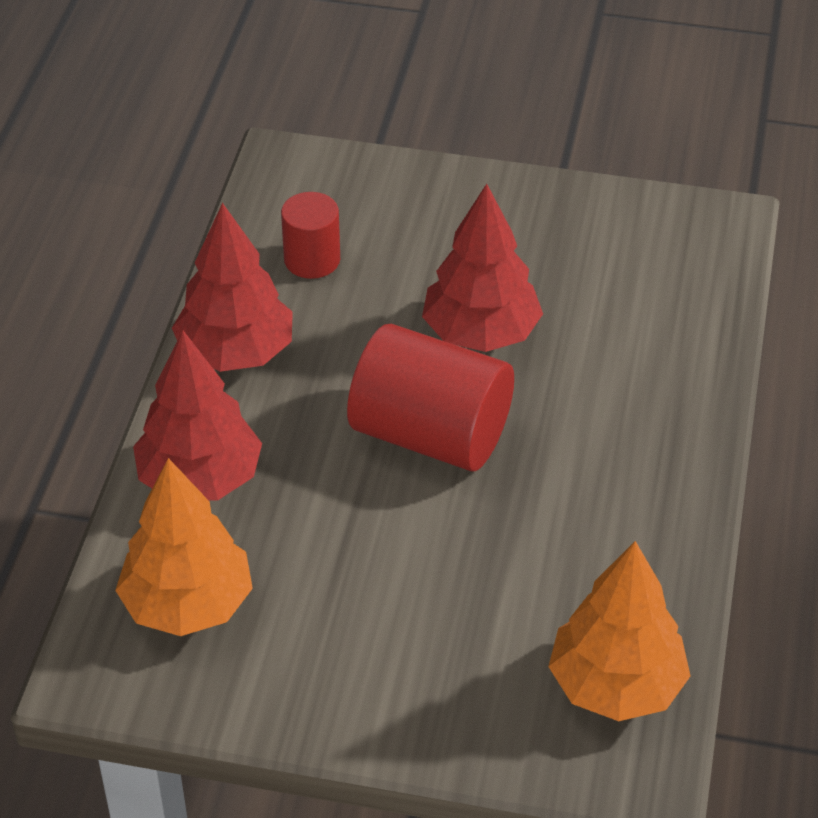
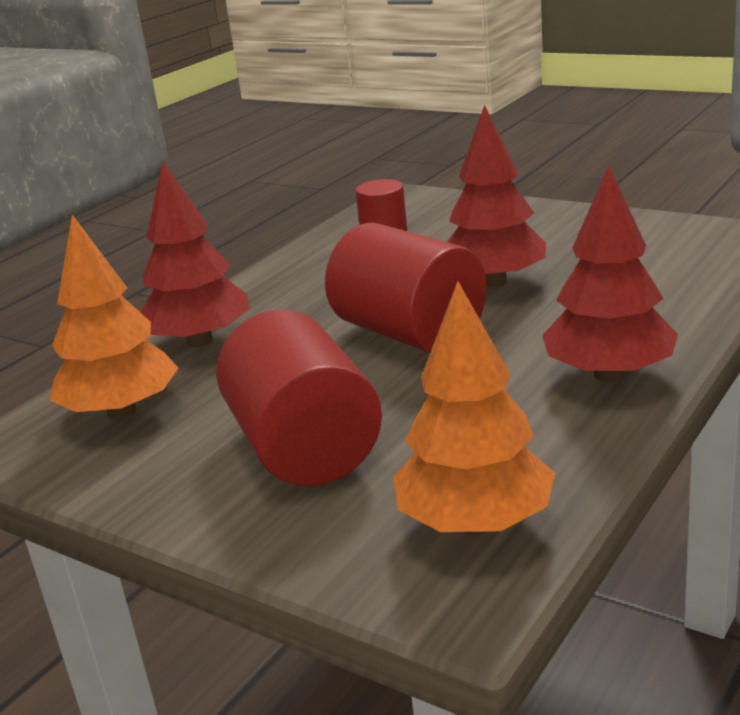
camera: 25 degrees right, 20 degrees down
red tree [172,203,293,372] -> red tree moved to [542,166,678,383]
none -> red cylinder [216,310,382,486]

